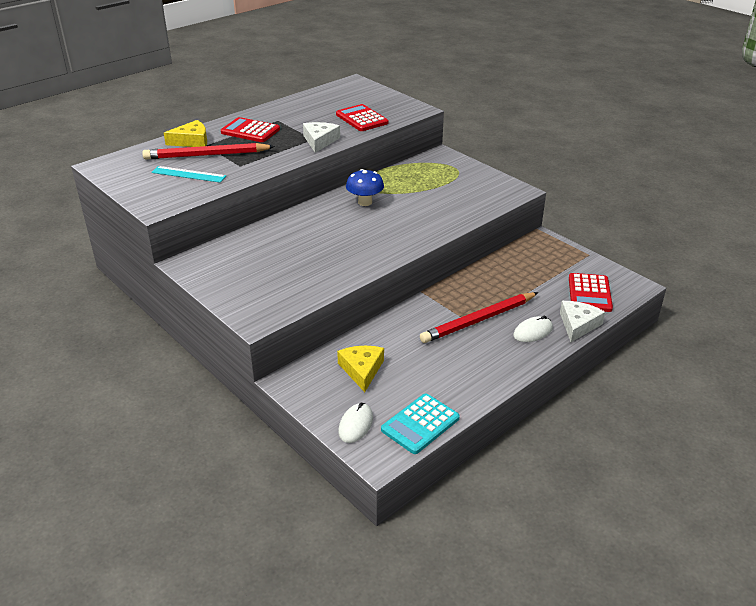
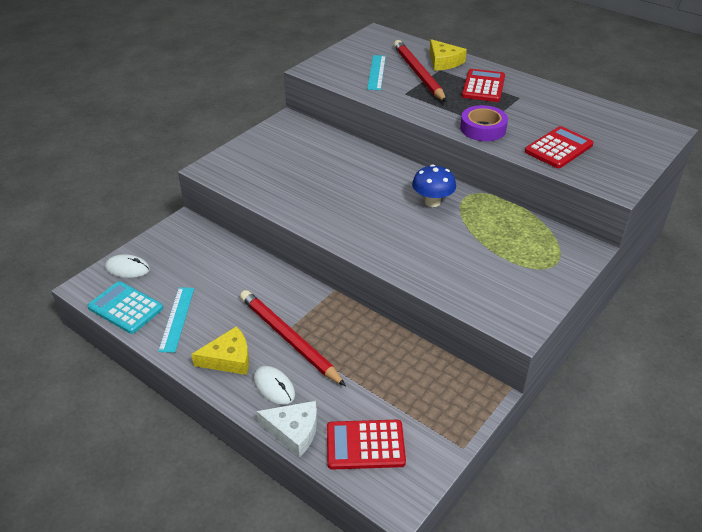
camera: 80 degrees right, 5 degrees up
white cheese [303,122,340,153] -> purple tape [460,105,508,141]
yellow cheese [337,346,384,392] -> yellow cheese moved to [191,326,249,375]
none -> turquoise ruler [158,287,194,353]

